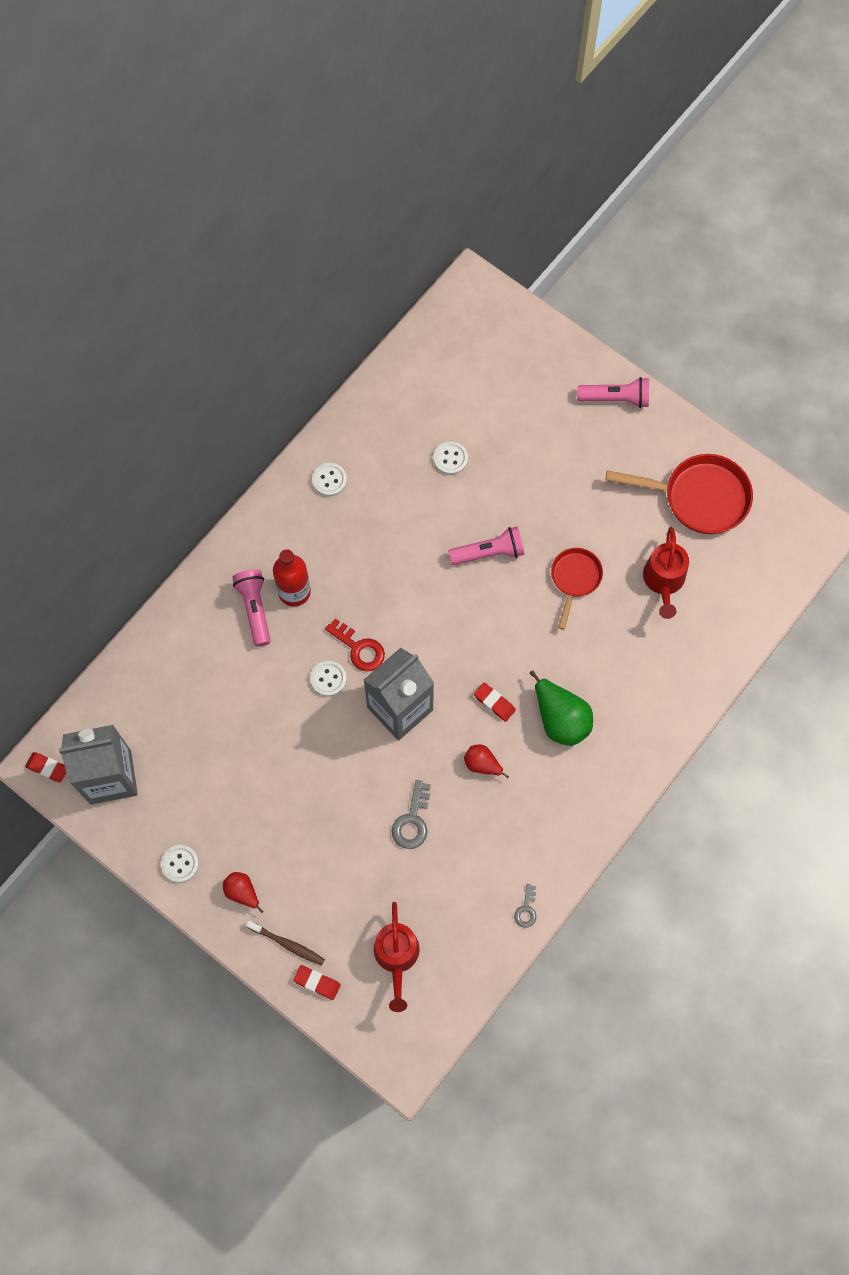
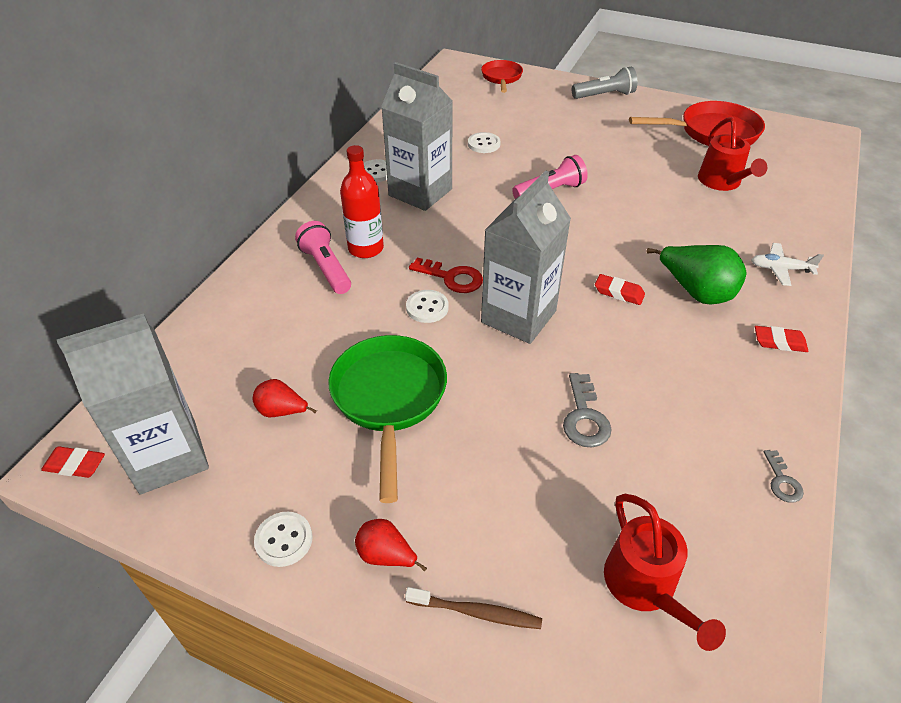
camera: 15 degrees left, 25 degrees down
red eraser [293,965,341,1000] -> red eraser moved to [755,326,808,352]
red pear [464,745,509,779] -> red pear moved to [253,379,317,417]
red pan [551,548,603,630] -> red pan moved to [481,60,523,93]
pink flashlight [577,377,649,408] -> grey flashlight [572,67,637,99]
none -> green pan [328,335,447,503]
none -> grey carton [381,62,453,211]
none -> white plane [751,243,824,286]

